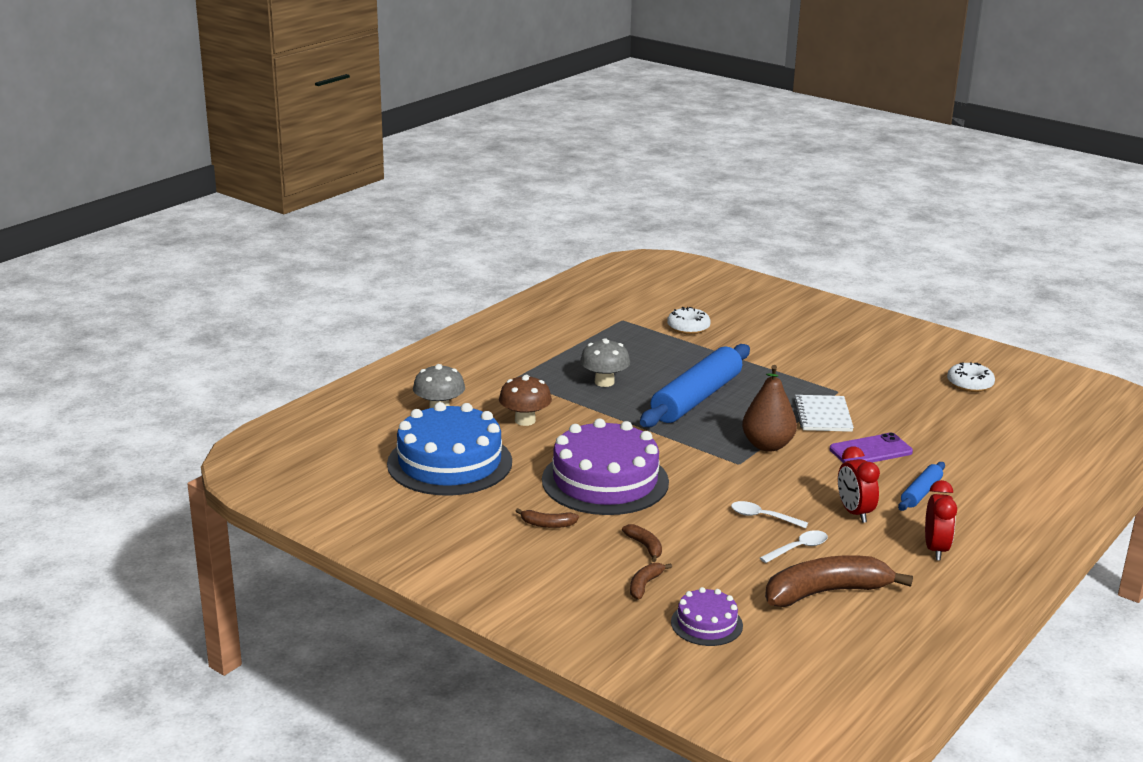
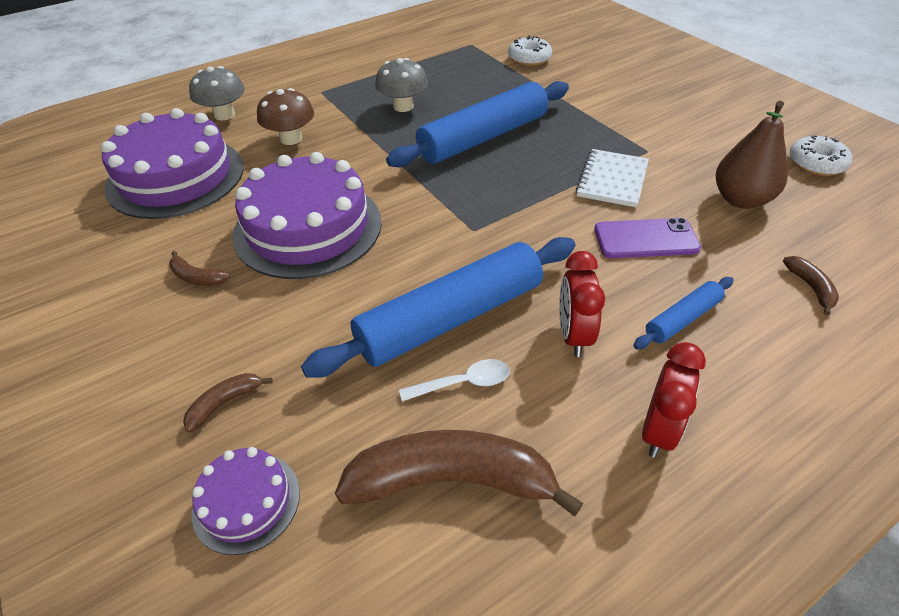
camera: 20 degrees right, 20 degrees up
blue cake [387,402,512,496] -> purple cake [101,108,244,219]
brown banana [622,524,662,562] -> brown banana moved to [783,256,839,316]
white spoon [731,501,808,528] -> blue rolling pin [301,237,575,378]
brown pear [742,365,797,452] -> brown pear moved to [716,101,788,209]

